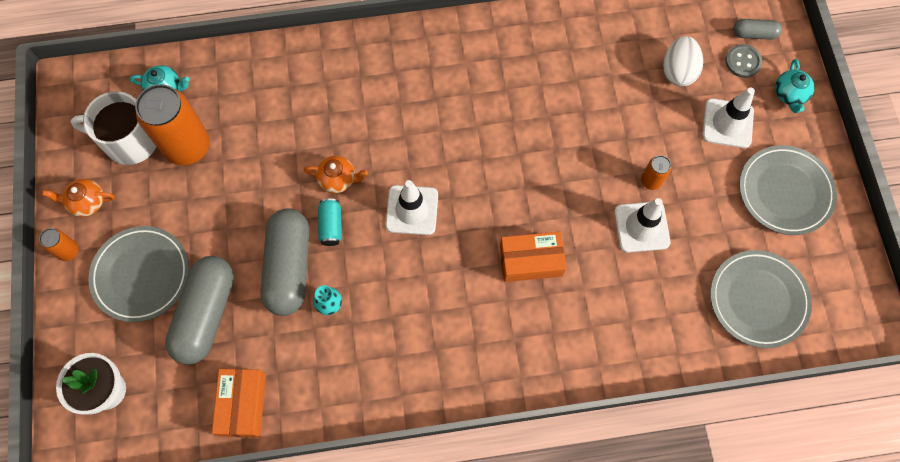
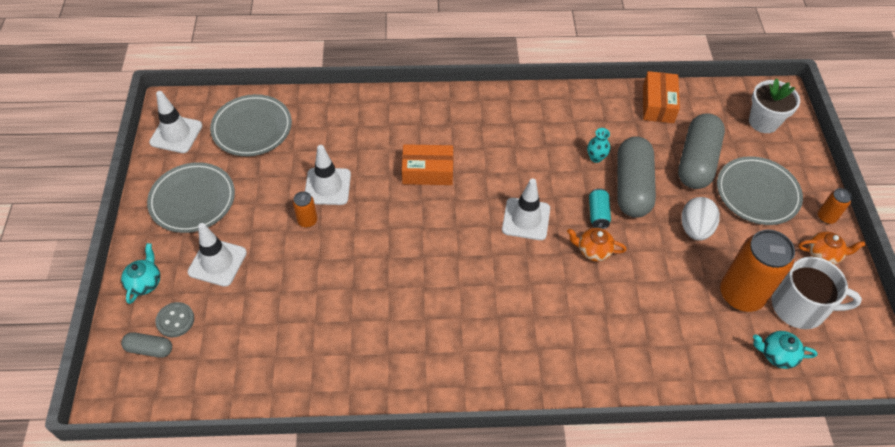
camera: 175 degrees left, 15 degrees down
white egg [663,36,703,86] -> white egg moved to [681,197,720,241]
none -> white traffic cone [149,91,202,153]

